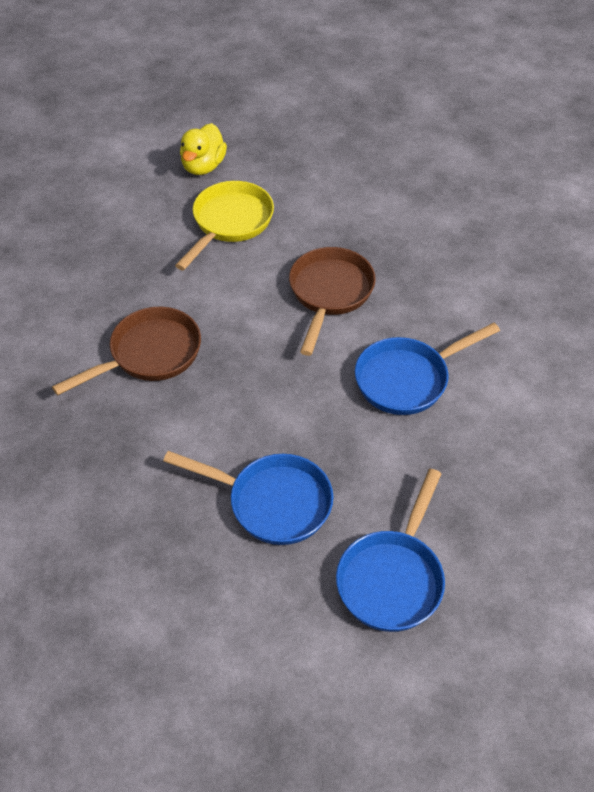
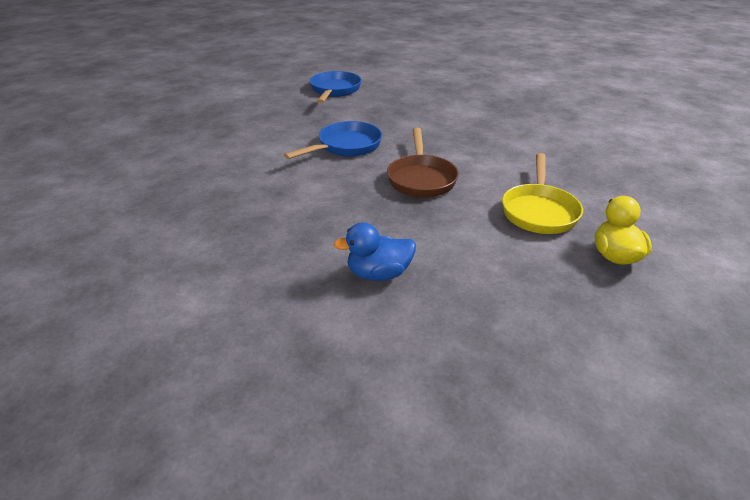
camera: 165 degrees right, 15 degrees down
brown pan [52,307,201,395] -> none
blue pan [163,451,333,545] -> none
none -> blue duck [334,222,416,281]

